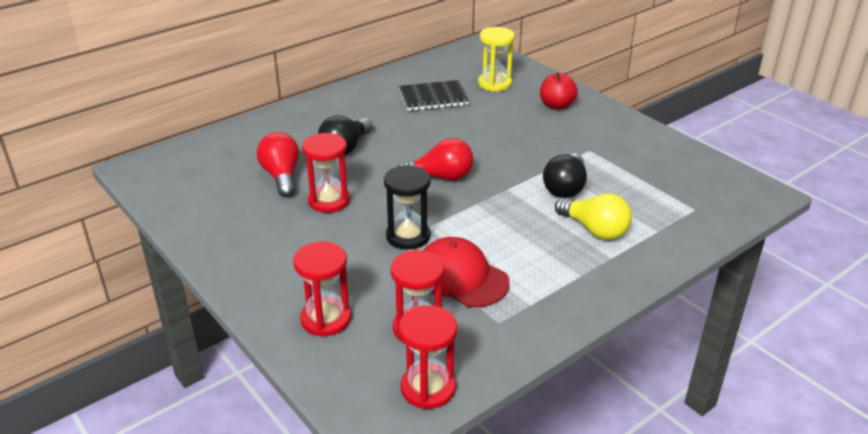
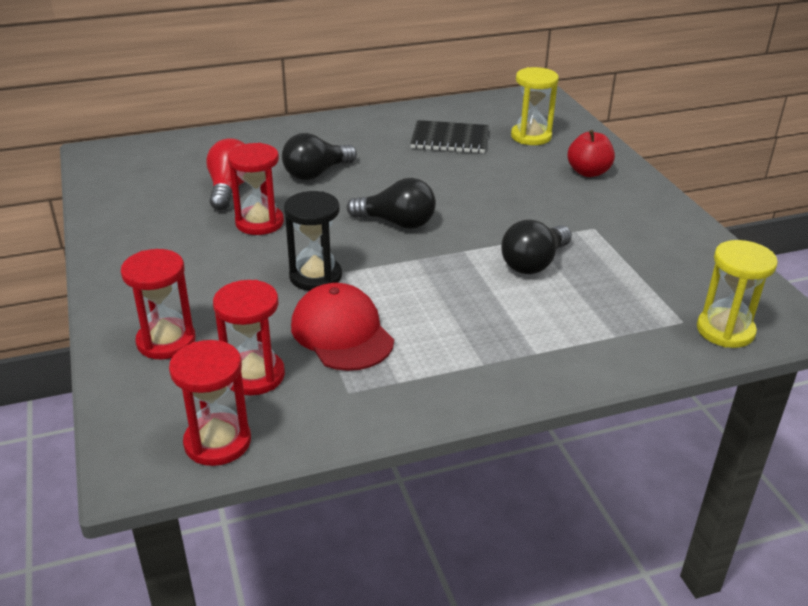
camera: 20 degrees right, 0 degrees up
red light bulb [398,138,473,180] -> black light bulb [347,178,436,229]
yellow light bulb [555,193,632,240] -> none
none -> yellow hourglass [697,240,778,348]

